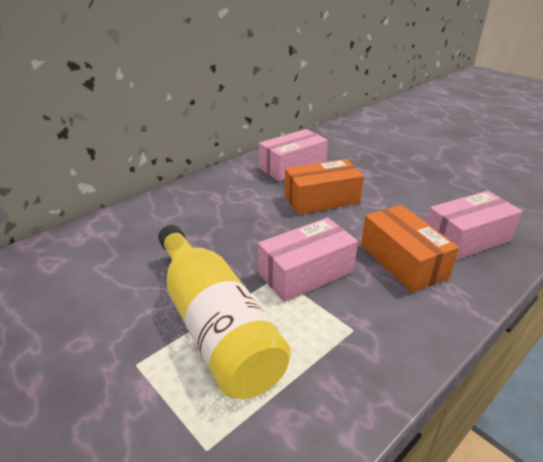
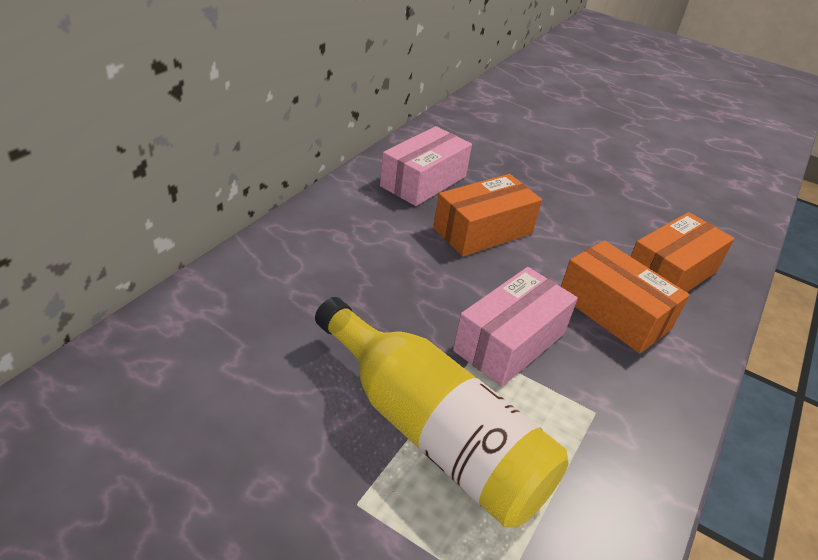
camera: 20 degrees left, 5 degrees up
pink box [426,191,523,260] -> orange box [630,212,735,292]

